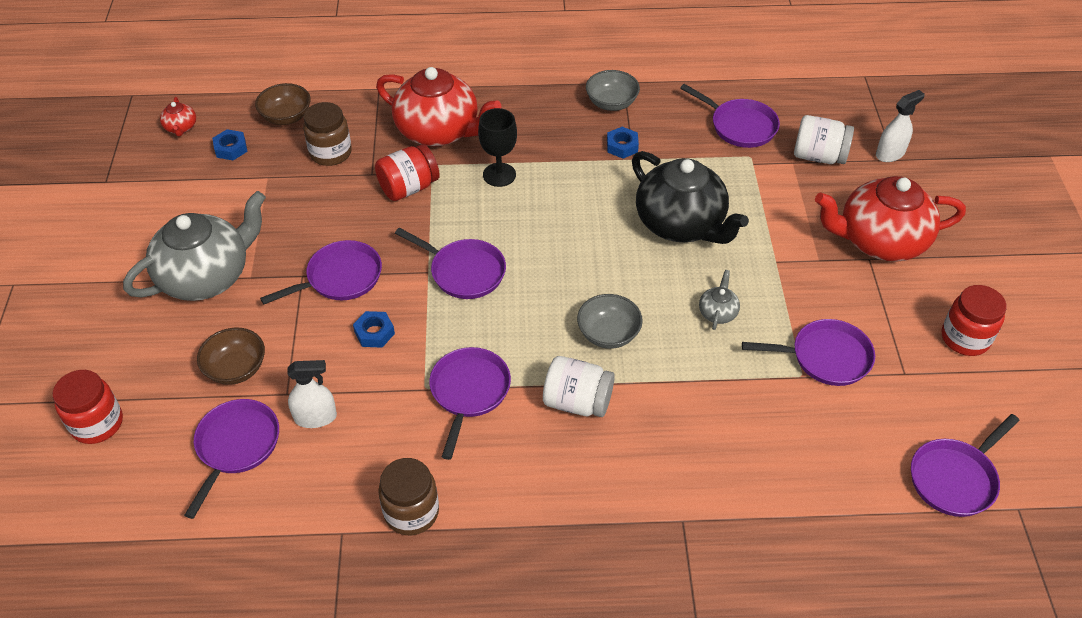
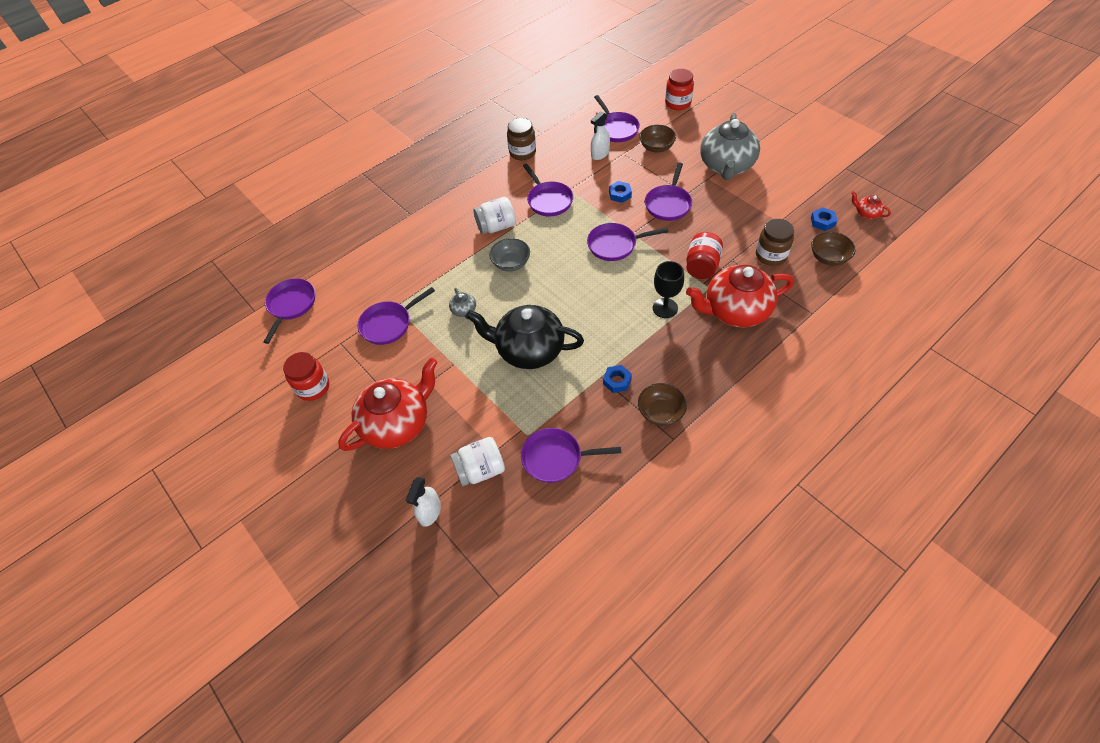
camera: 145 degrees right, 5 degrees up
grey bowl [586,70,640,111] -> brown bowl [638,383,687,426]

